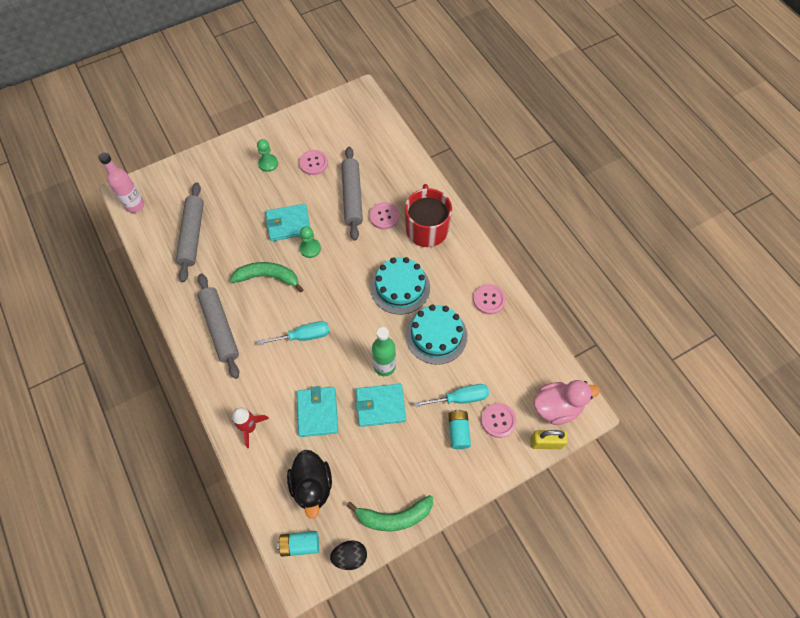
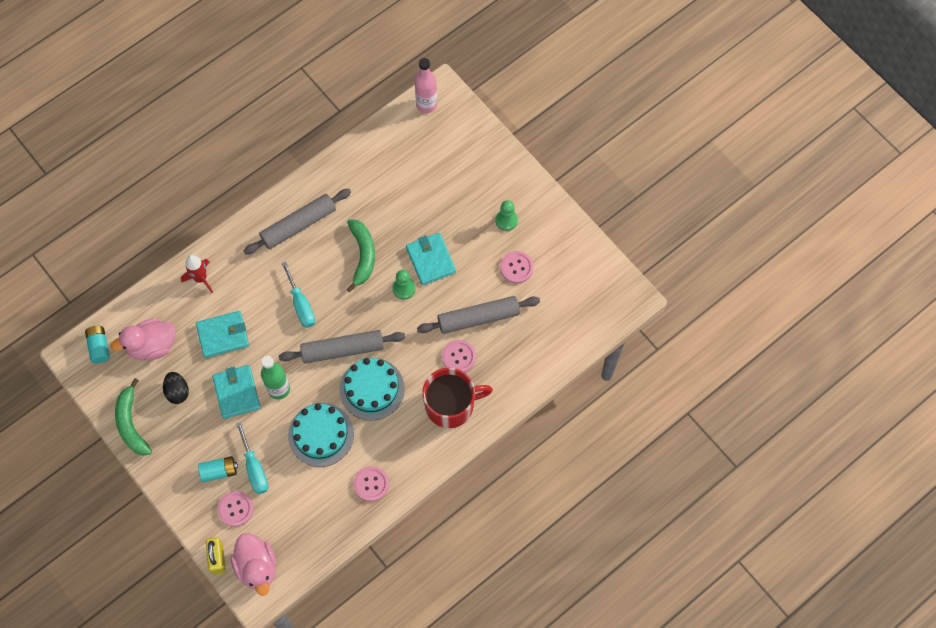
camera: 80 degrees right, 5 degrees up
grey rolling pin [176,182,204,282] -> grey rolling pin moved to [279,330,405,364]
black duck [287,450,332,519] -> pink duck [111,318,176,361]
black egg [330,540,367,570] -> black egg moved to [163,372,189,404]

